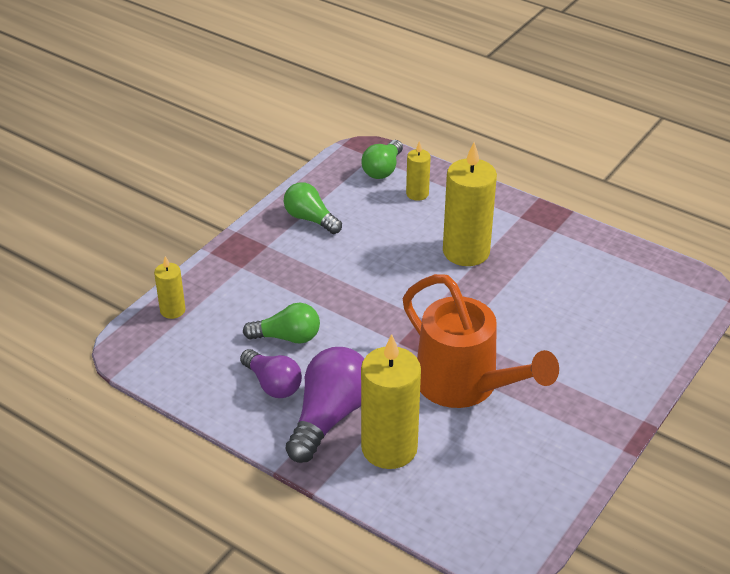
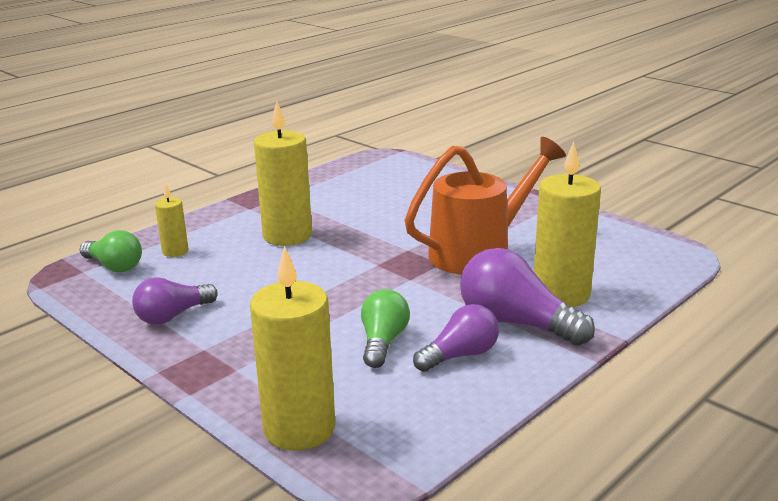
camera: 80 degrees left, 15 degrees down
yellow candle [154,256,186,319] -> yellow candle [250,246,335,451], size x1.97
green light bulb [284,182,342,234] -> purple light bulb [132,277,218,325]

